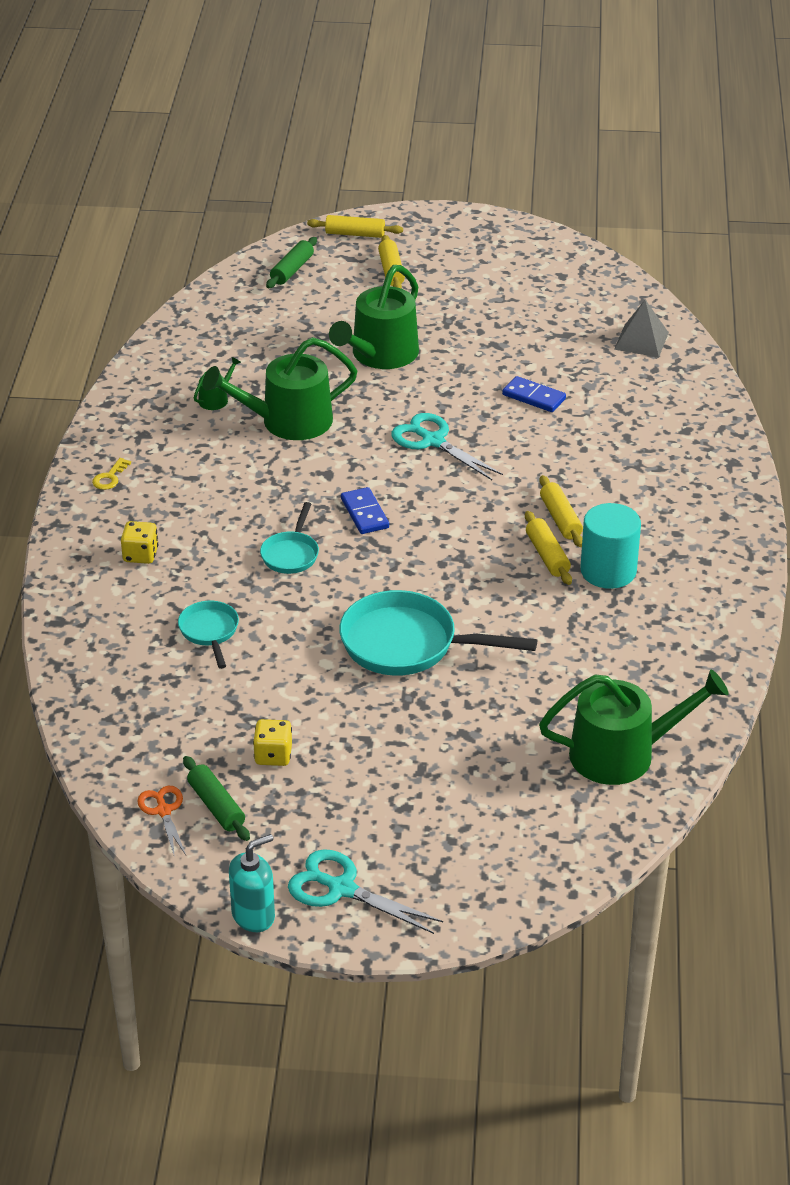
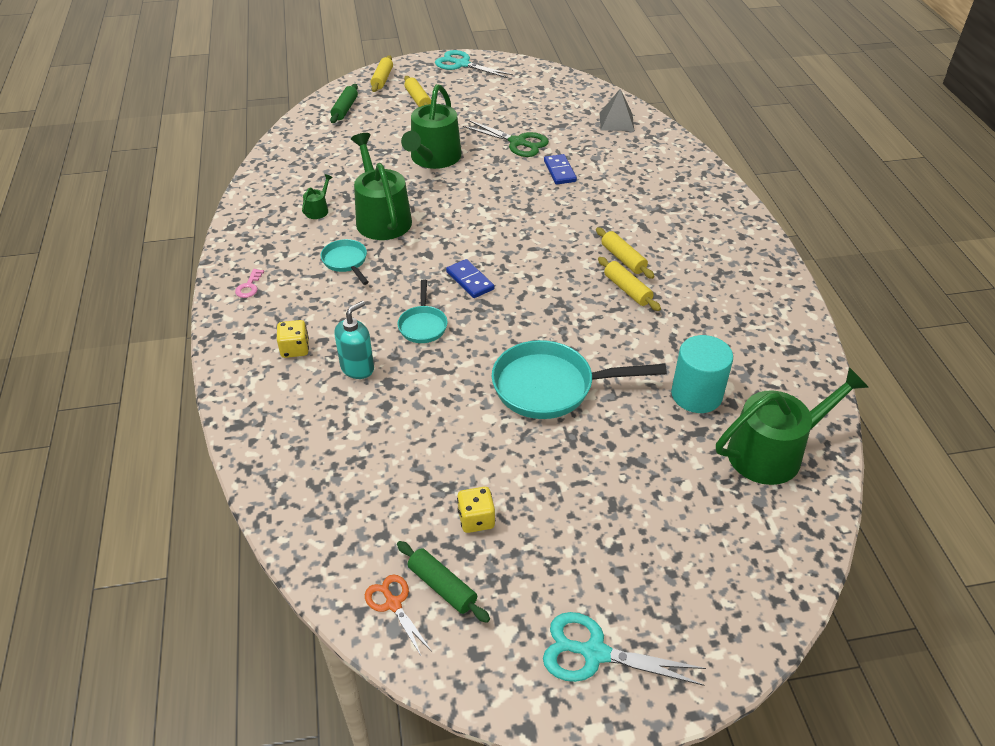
camera: 15 degrees left, 5 degrees up
yellow key [92,458,131,490] -> pink key [235,269,264,298]
turquoise pan [178,601,239,669] -> turquoise pan moved to [321,239,369,285]
green watering can [202,337,357,440] -> green watering can turned 105 degrees clockwise [351,133,412,240]
turquoise soap dispenser [229,834,275,932] -> turquoise soap dispenser moved to [334,301,374,379]
yellow rolling pin [307,215,403,238] -> yellow rolling pin turned 75 degrees counterclockwise [371,55,393,92]
turquoise scissors [391,413,503,480] -> turquoise scissors moved to [435,50,513,78]
blue domino [502,376,566,412] -> blue domino turned 60 degrees clockwise [544,154,577,185]
turquoise cylinder [580,503,641,589] -> turquoise cylinder moved to [671,335,733,413]
none -> green scissors [463,120,549,157]

